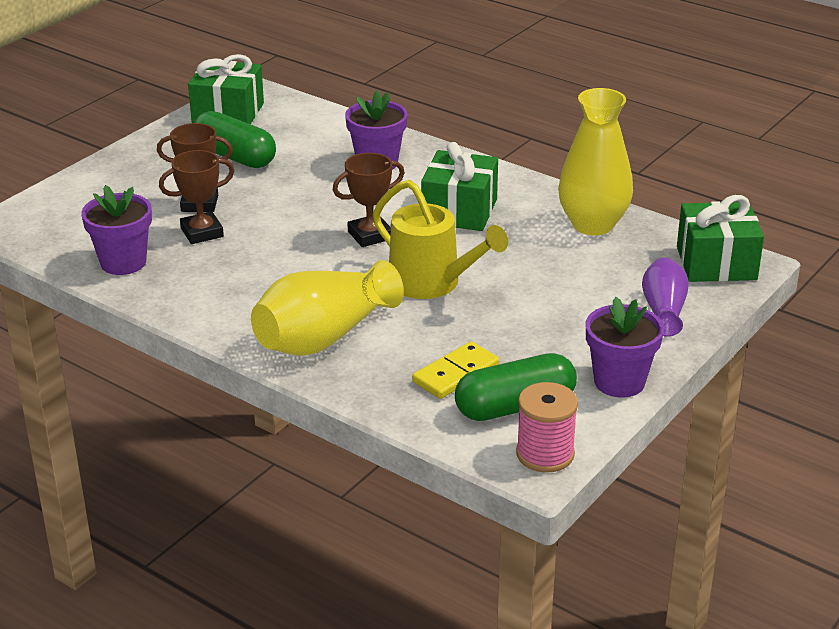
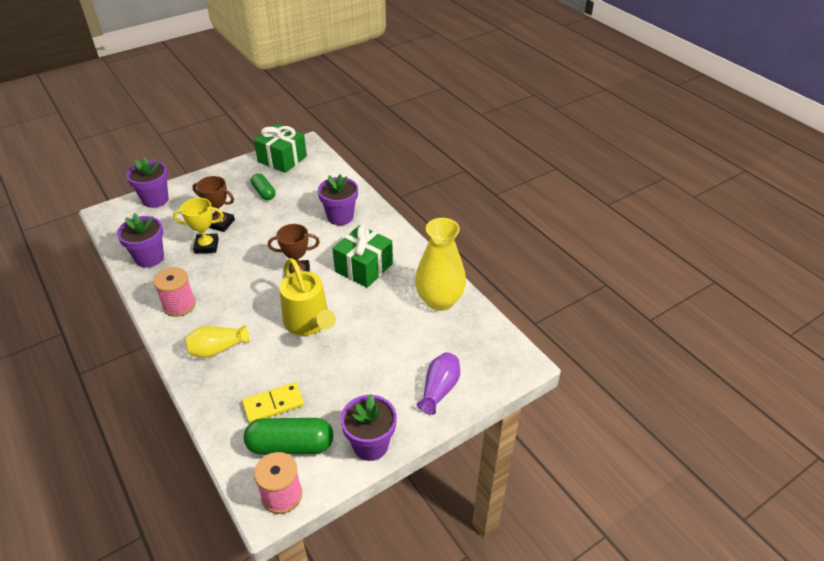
camera: 20 degrees right, 10 degrees up
brown trophy [159,150,234,244] -> yellow trophy [173,198,224,254]
green capsule [194,111,276,168] -> green capsule [251,173,275,200], size x0.62
yellow vase [251,260,404,356] -> yellow vase [185,324,249,358], size x0.58
green gift [677,195,764,282] -> none
none -> purple flower pot [126,157,169,208]
none -> pink spool [153,267,196,317]

